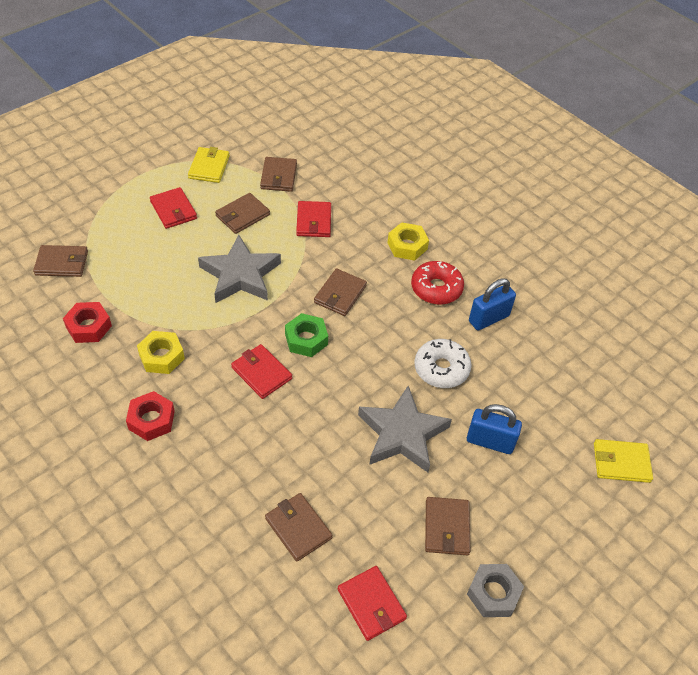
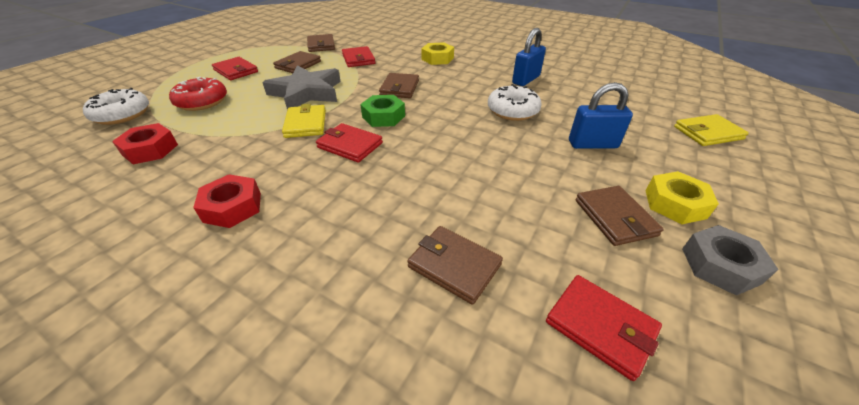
camera: 15 degrees left, 10 degrees down
brown wallet [33,245,88,277] -> white donut [83,88,149,125]
yellow nut [137,331,185,374] -> yellow nut moved to [645,171,719,224]
yellow wallet [188,147,230,183] -> yellow wallet moved to [282,104,326,138]
grey star [358,386,452,472] -> none
red donut [411,261,464,305] -> red donut moved to [169,77,227,111]

